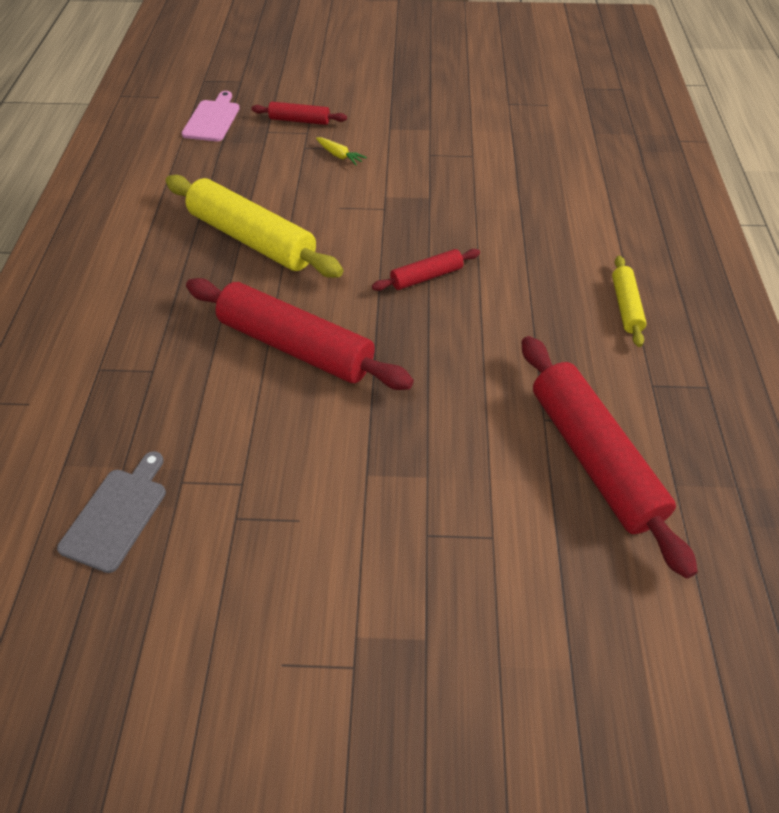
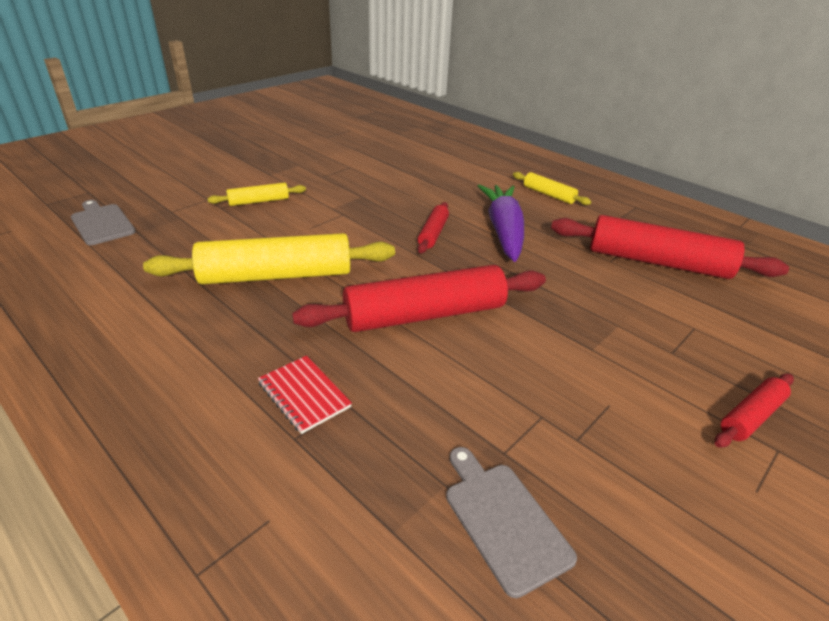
camera: 50 degrees left, 15 degrees down
pink cutting board [182,91,240,141] -> grey cutting board [71,200,136,245]
red rolling pin [251,102,347,125] -> red rolling pin moved to [715,373,794,448]
yellow carrot [316,137,367,165] -> yellow rolling pin [207,183,306,206]
none -> red notebook [258,355,352,434]
none -> purple carrot [478,184,524,262]

